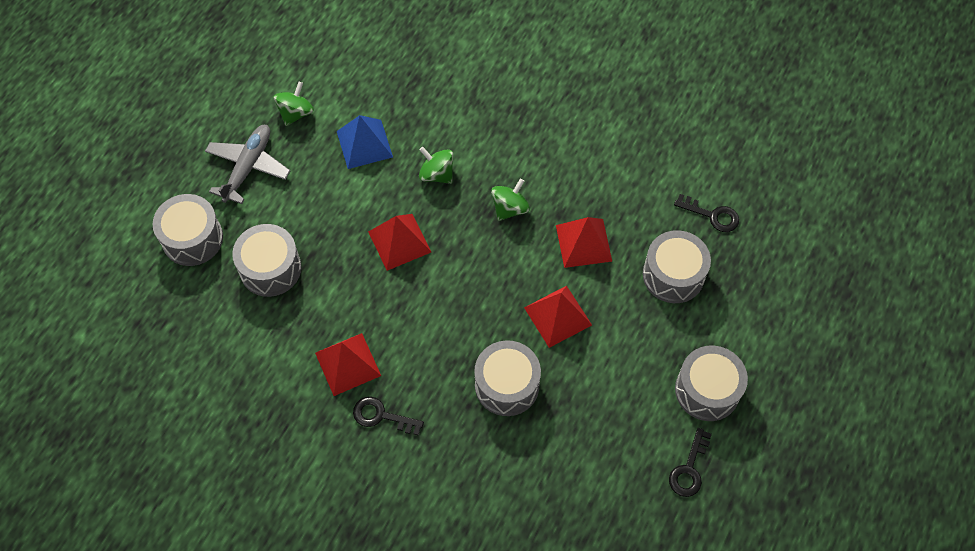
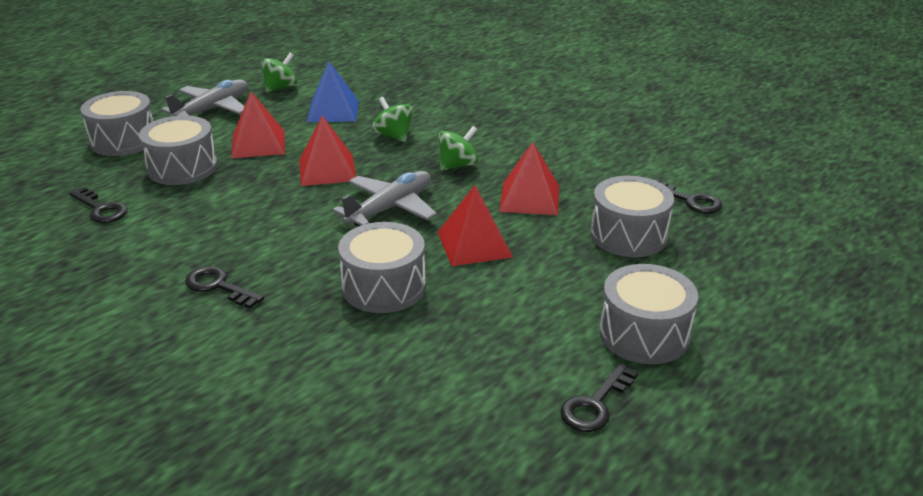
camera: 15 degrees right, 30 degrees down
red pyramid [315,333,381,396] -> red pyramid moved to [231,92,285,158]
none -> black key [69,187,128,223]
none -> grey plane [332,171,437,227]

